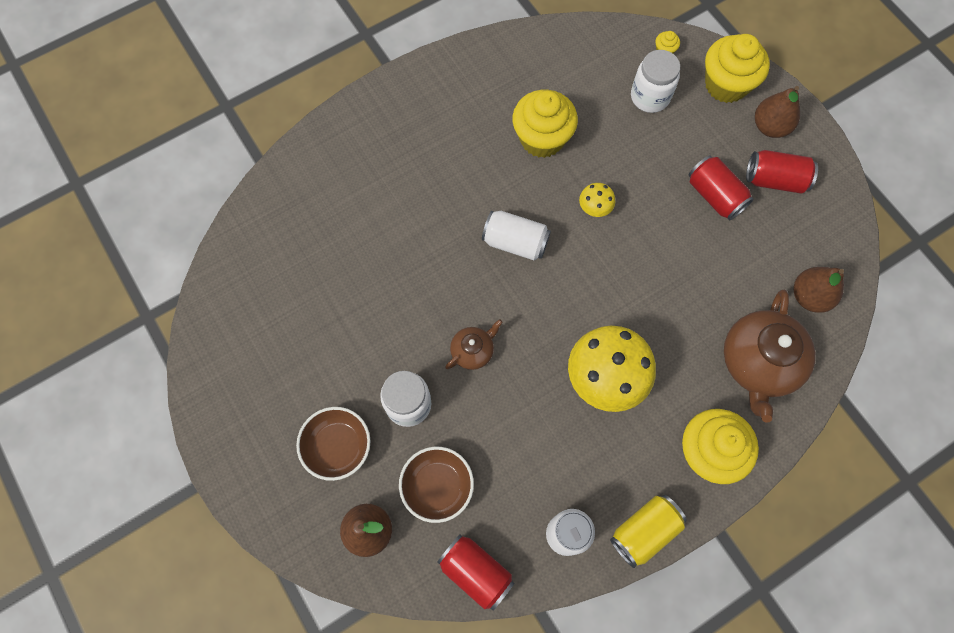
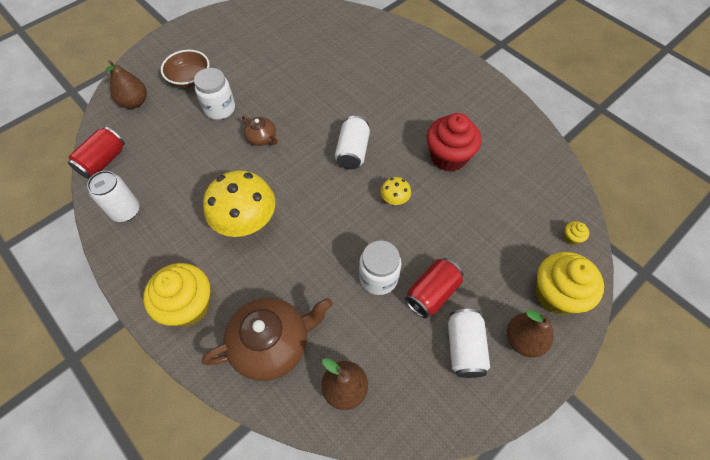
camera: 80 degrees right, 10 degrees down
brown bowl [399,447,474,523] -> none
yellow cupcake [512,90,578,158] -> red cupcake [427,113,481,172]
yellow can [610,495,687,568] -> none
white jar [631,50,680,113] -> white jar moved to [359,240,401,295]
brown teapot [724,290,816,423] -> brown teapot turned 150 degrees clockwise [202,297,333,381]
red can [746,150,818,194] -> white can [448,309,490,378]

